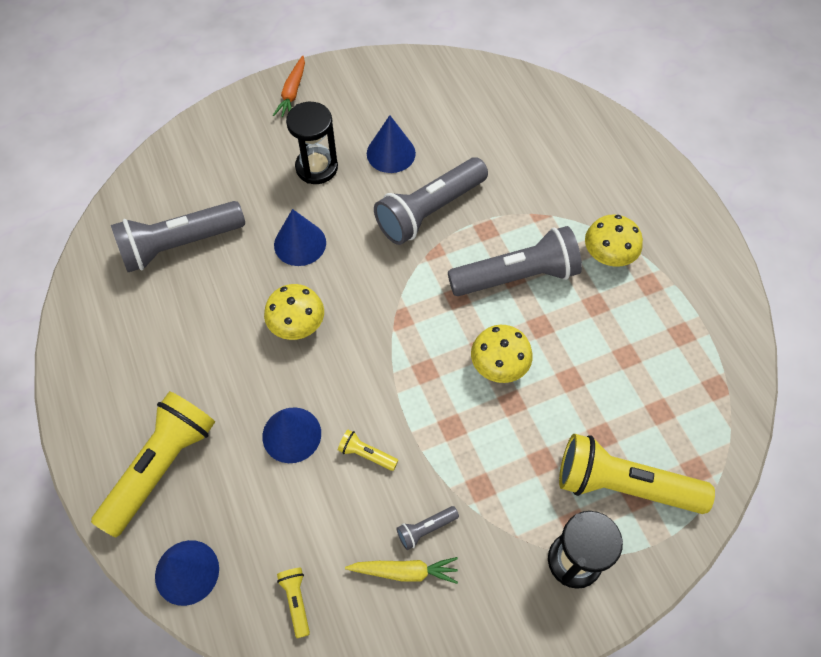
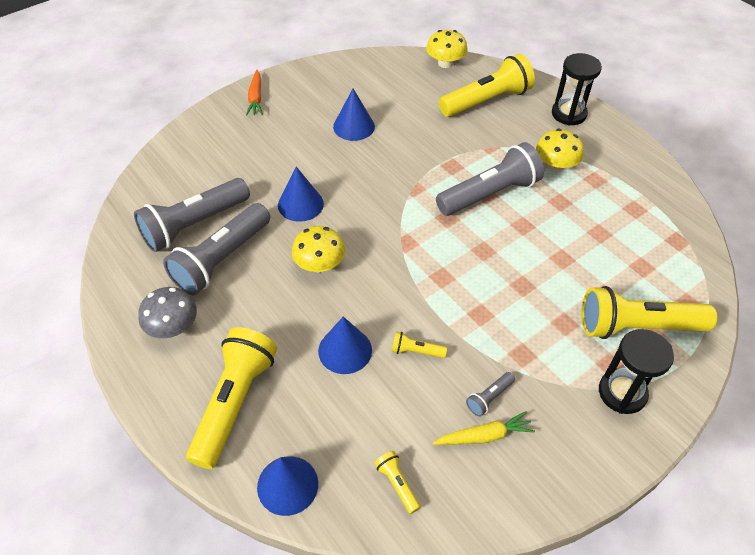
camera: 15 degrees left, 10 degrees down
black hourglass [286,102,338,184] -> black hourglass moved to [552,53,602,126]
grey flashlight [374,157,488,245] -> grey flashlight moved to [163,203,270,295]
yellow mushroom [471,325,533,383] -> yellow mushroom moved to [426,30,468,68]
none -> grey mushroom [138,287,197,338]
none -> yellow flashlight [439,54,535,117]

